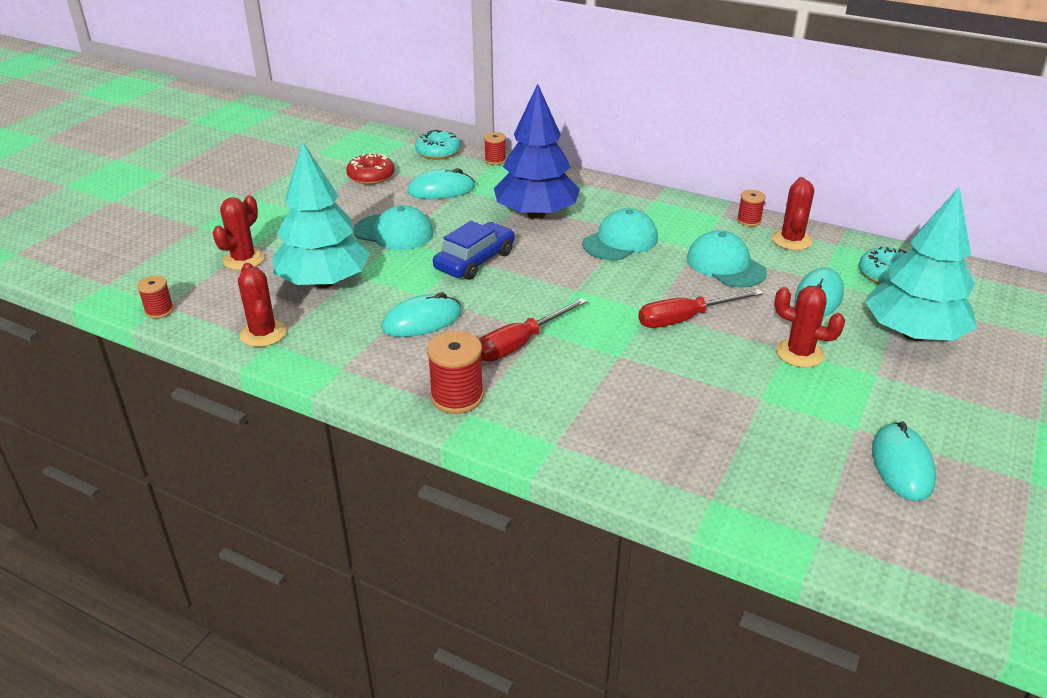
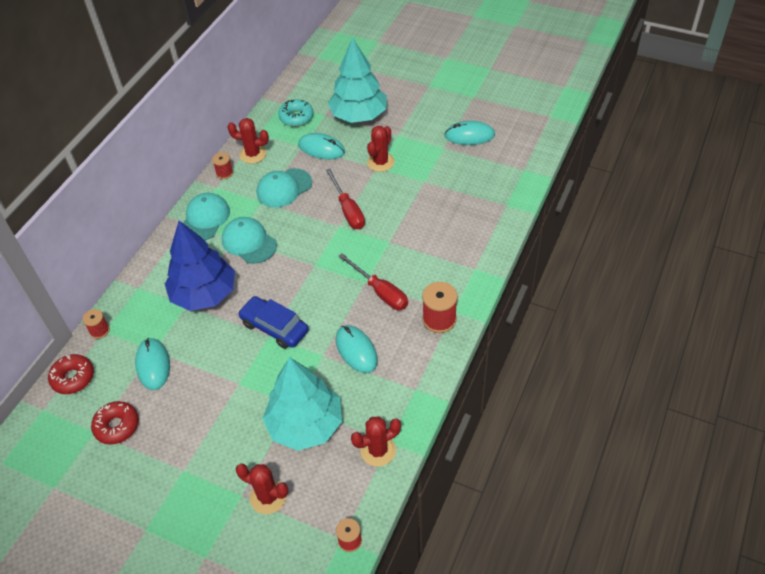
camera: 90 degrees left, 15 degrees up
turquoise cap [353,205,433,250] -> turquoise cap moved to [183,193,230,240]
turquoise donut [415,130,461,160] -> red donut [48,354,94,394]

